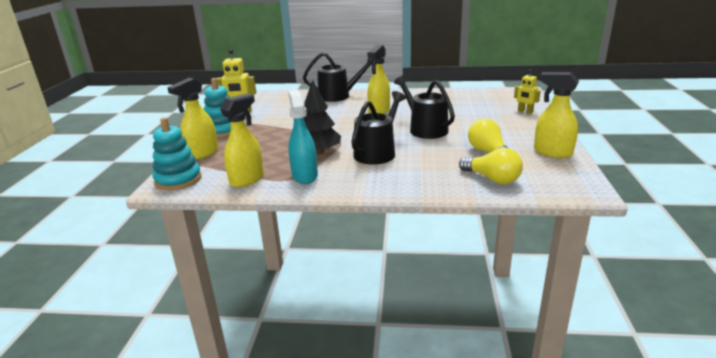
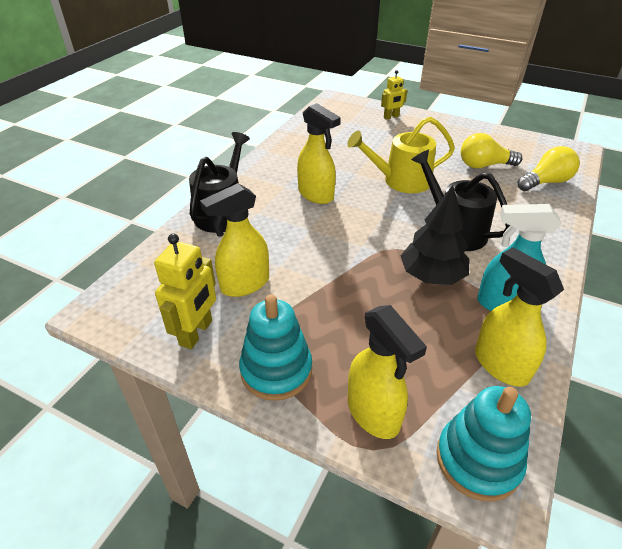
camera: 70 degrees left, 15 degrees up
black watering can [394,75,455,139] -> yellow watering can [347,117,455,193]
yellow spray bottle [534,72,579,158] -> yellow spray bottle moved to [200,183,269,297]

